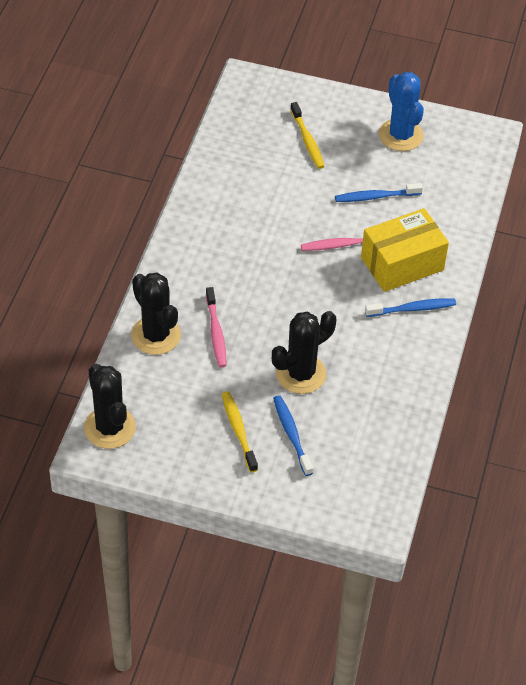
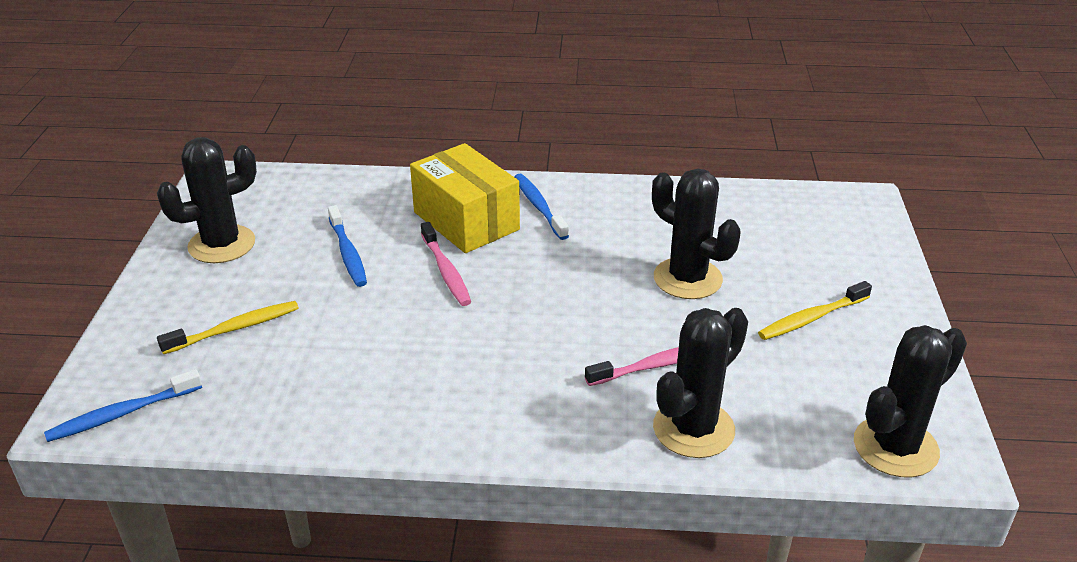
camera: 100 degrees left, 15 degrees down
blue toothbrush [273,395,313,476] -> blue toothbrush moved to [44,369,202,442]
blue cactus [379,72,424,151] -> black cactus [157,137,257,263]

